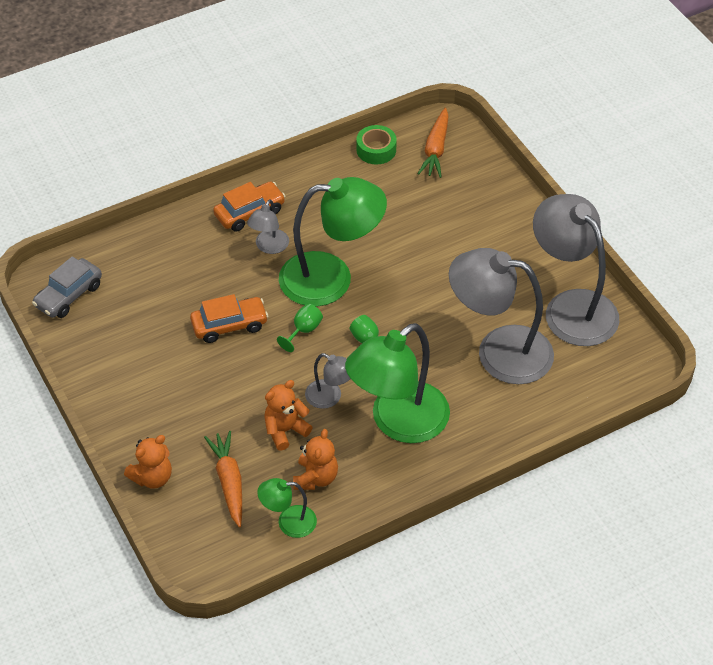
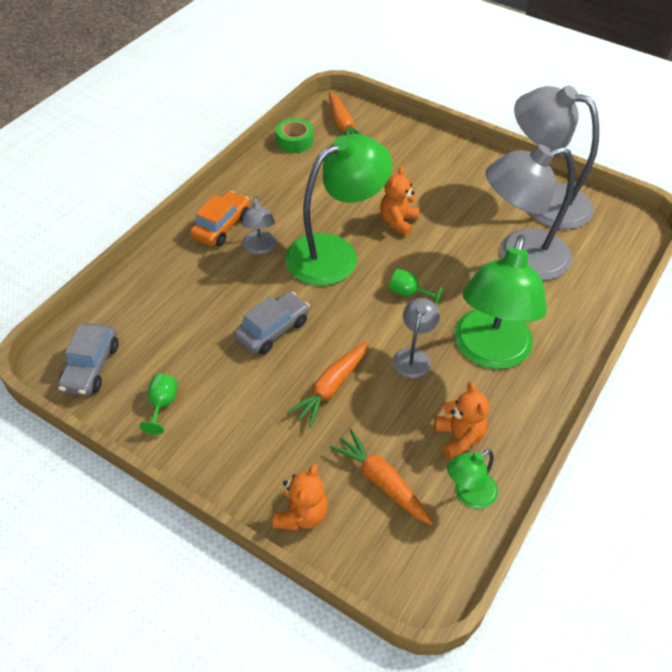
camera: 30 degrees left, 0 degrees up
orange car [190,294,268,343] -> grey car [234,292,310,355]
orange teddy bear [264,380,313,451] -> orange teddy bear moved to [380,167,420,236]
green goblet [277,303,323,352] -> green goblet moved to [139,374,178,435]
grey lamp [305,353,351,409] -> grey lamp turned 75 degrees counterclockwise [393,298,440,378]
none -> orange carrot [287,341,368,428]

